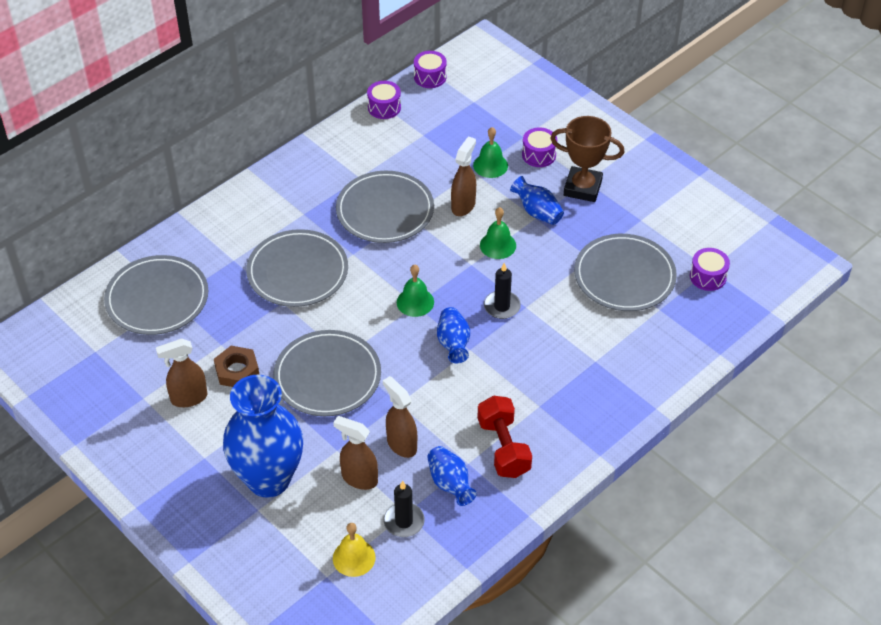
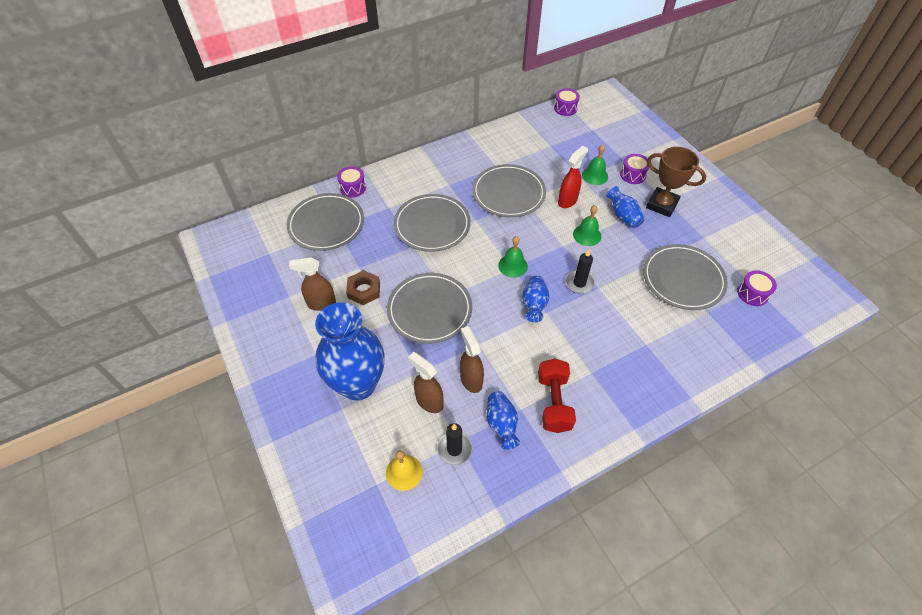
camera: 15 degrees right, 5 degrees up
purple drum [367,81,401,119] -> purple drum moved to [337,166,366,197]
brown spray bottle [451,136,476,216] -> red spray bottle [558,146,588,208]

